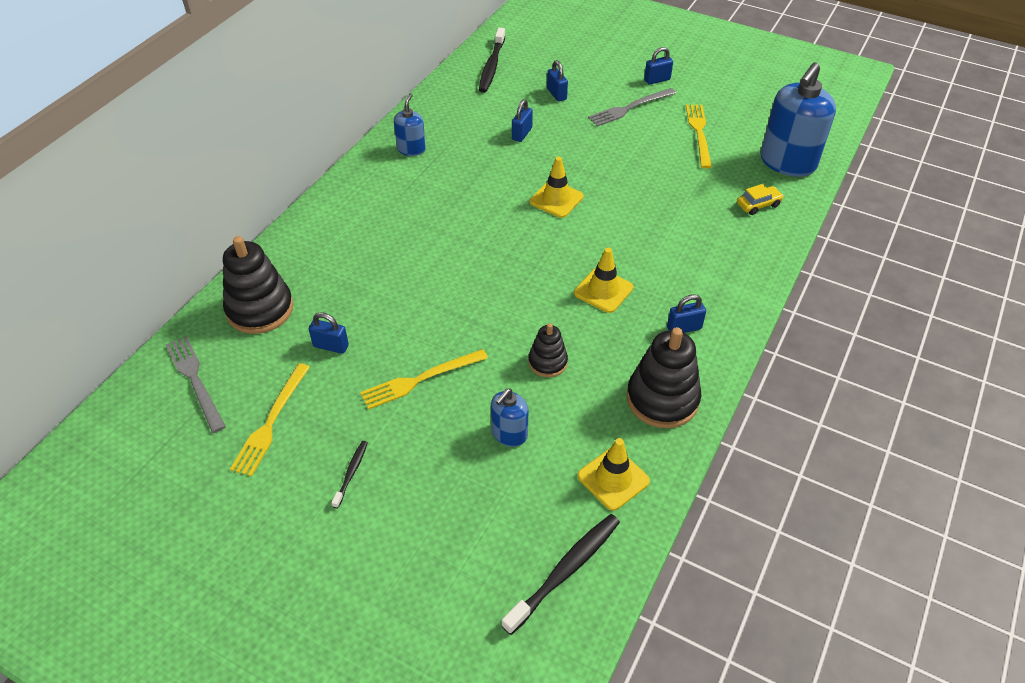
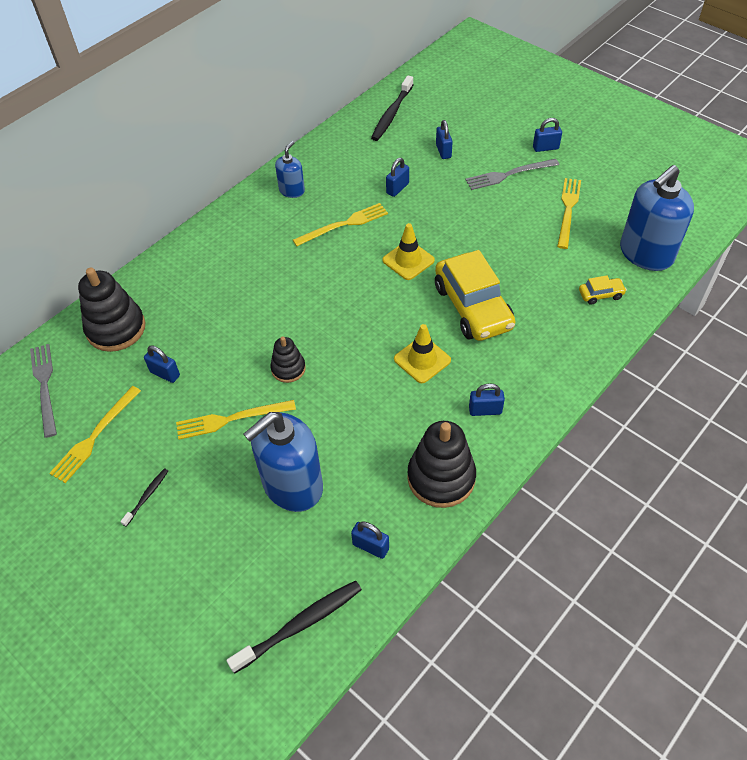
camera: 15 degrees right, 5 degrees up
blue soap dispenser [491,388,528,447] -> blue soap dispenser [244,412,323,512], size x1.96
black stacking toy [529,323,568,377] -> black stacking toy moved to [270,337,306,383]
yellow traffic cone [578,438,650,511] -> blue padlock [351,521,389,559]
none -> yellow fork [293,203,388,246]
none -> yellow car [435,250,515,341]

